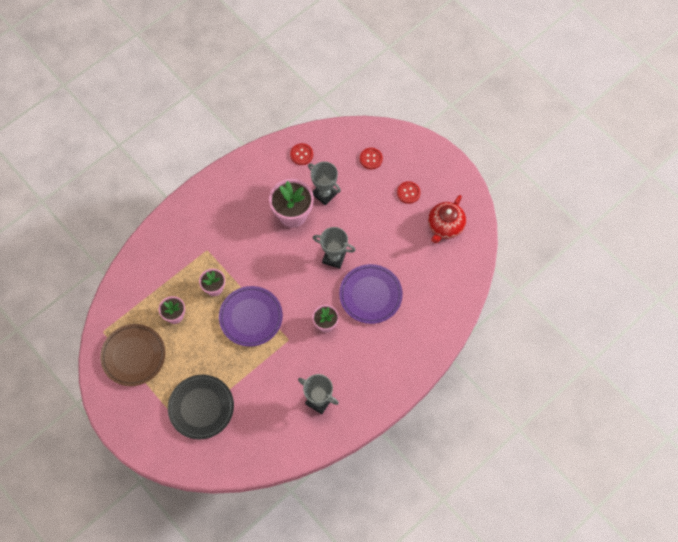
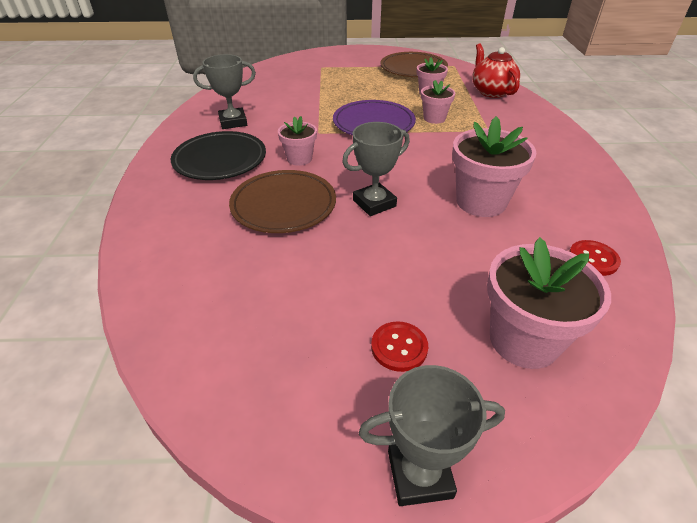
camera: 130 degrees right, 25 degrees down
black plate [168,375,234,440] -> black plate moved to [171,131,266,180]
grey trophy [308,161,341,205] -> grey trophy moved to [359,365,505,506]
purple plate [339,264,403,324] -> brown plate [229,170,336,233]
red button [360,148,383,169] -> pink flower pot [487,237,611,369]
red teapot [428,195,466,243] -> red teapot moved to [472,43,520,98]

